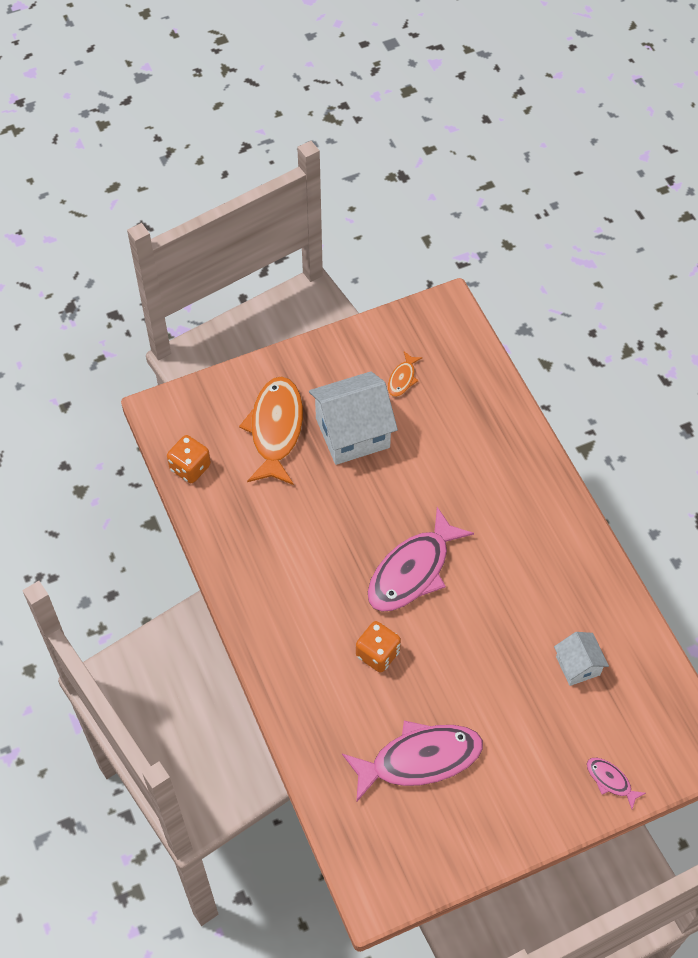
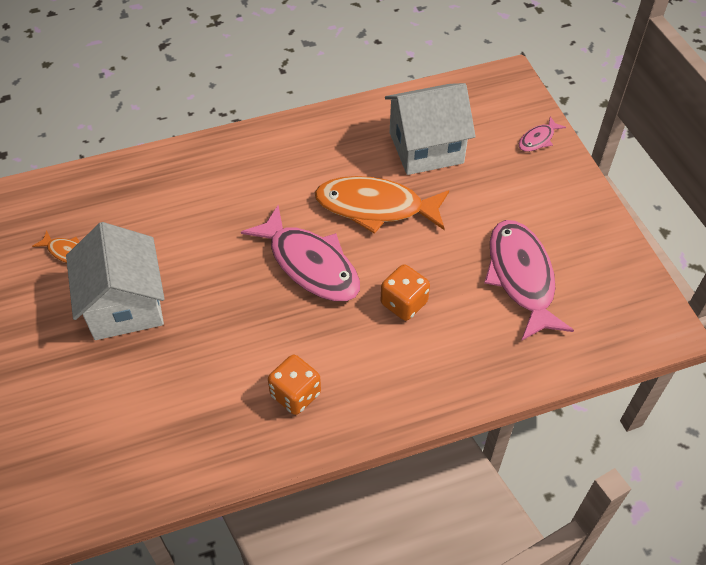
camera: 85 degrees left, 5 degrees down
orange dice [167,435,211,483] -> orange dice moved to [268,355,321,415]
orange fish [239,376,303,485] -> orange fish moved to [315,176,449,234]
white house [554,632,609,686] -> white house [385,83,476,175], size x1.88

